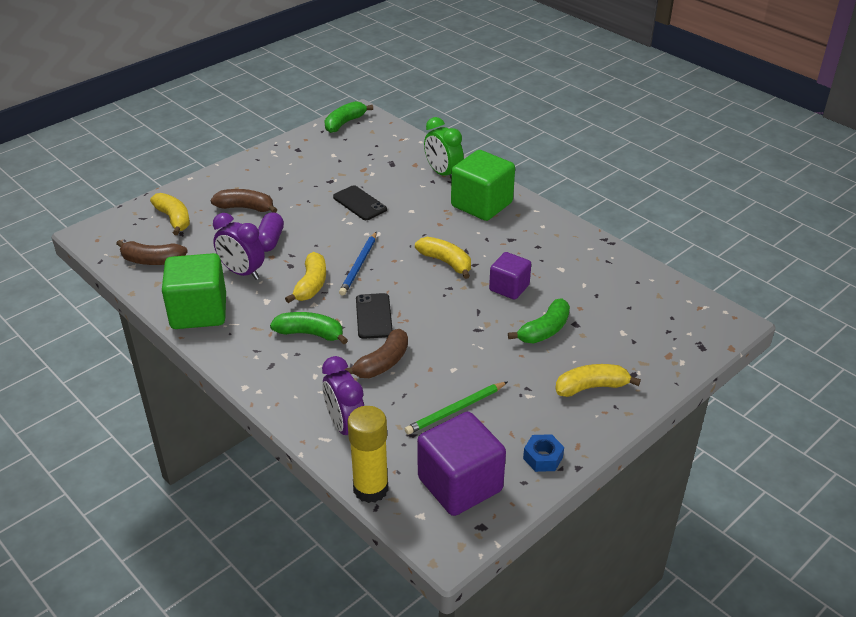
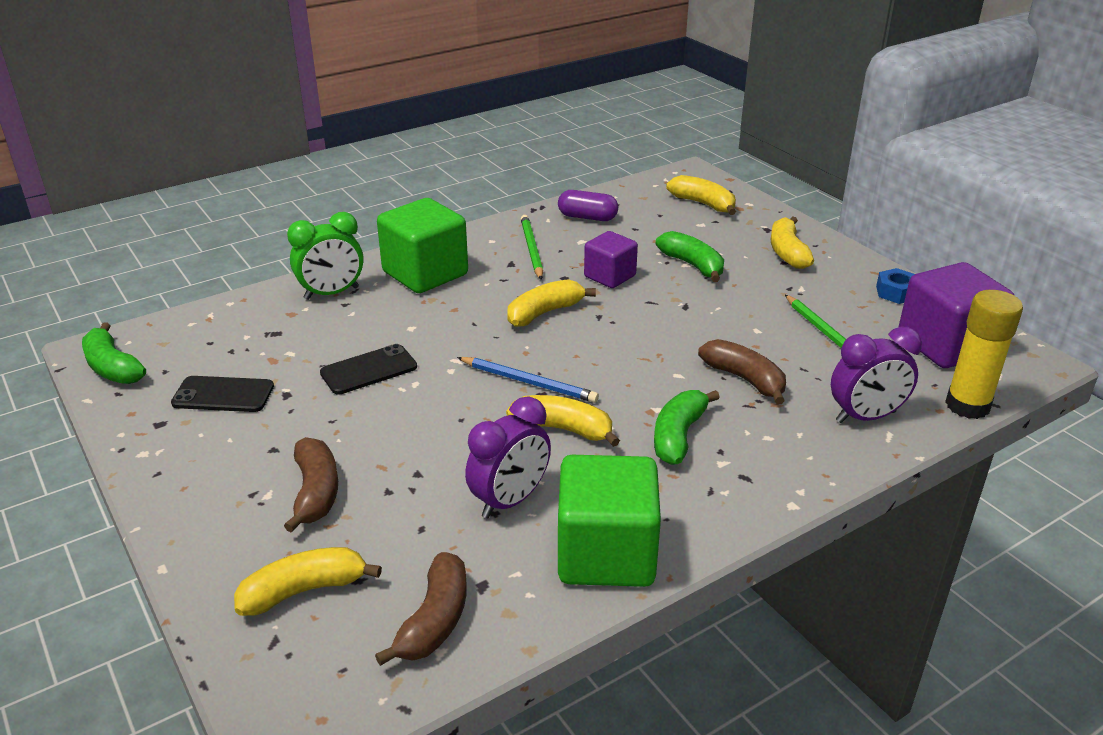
camera: 80 degrees left, 5 degrees down
brown banana [211,189,277,213] -> brown banana turned 150 degrees clockwise [284,437,338,533]
purple capsule [258,212,284,252] -> purple capsule moved to [558,190,618,221]
black phone [356,293,393,339] -> black phone moved to [171,376,274,412]
none -> green pencil [521,215,543,280]
none -> yellow banana [666,175,736,215]

